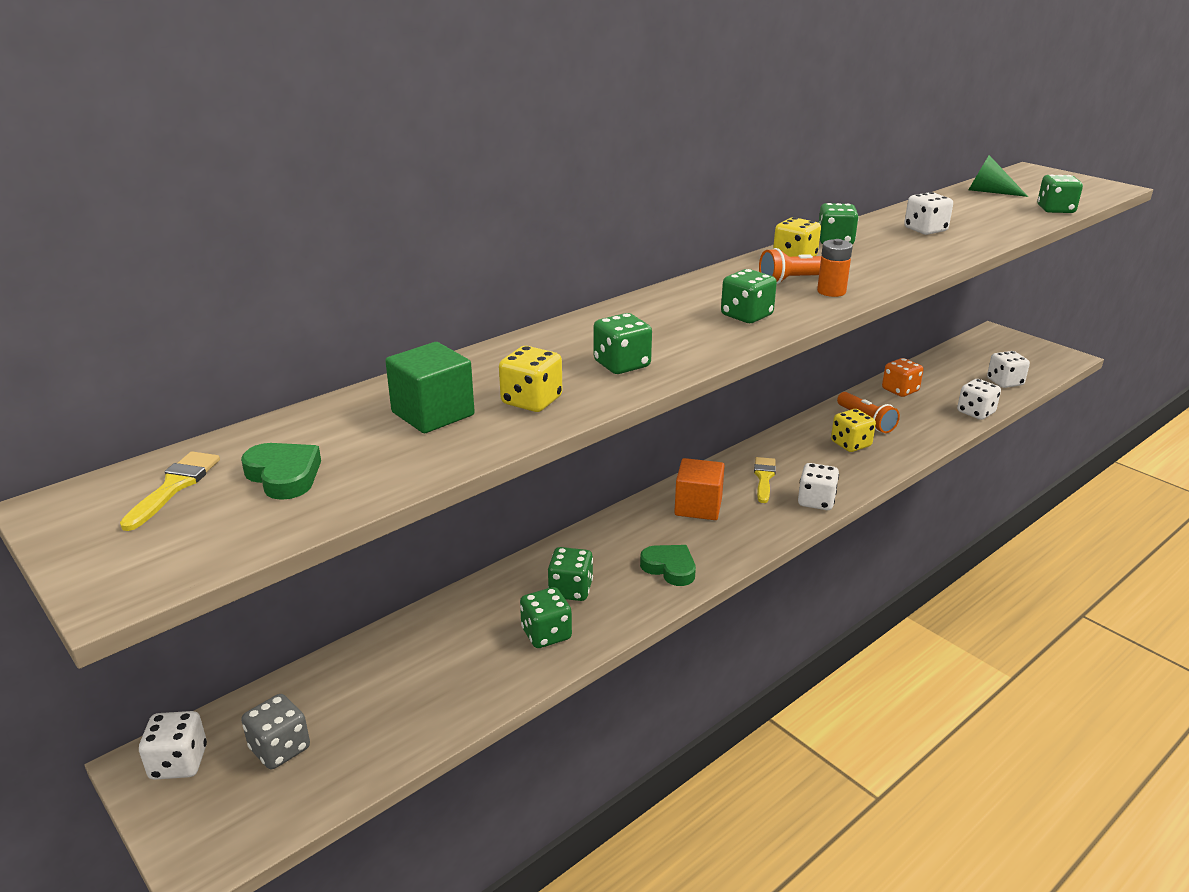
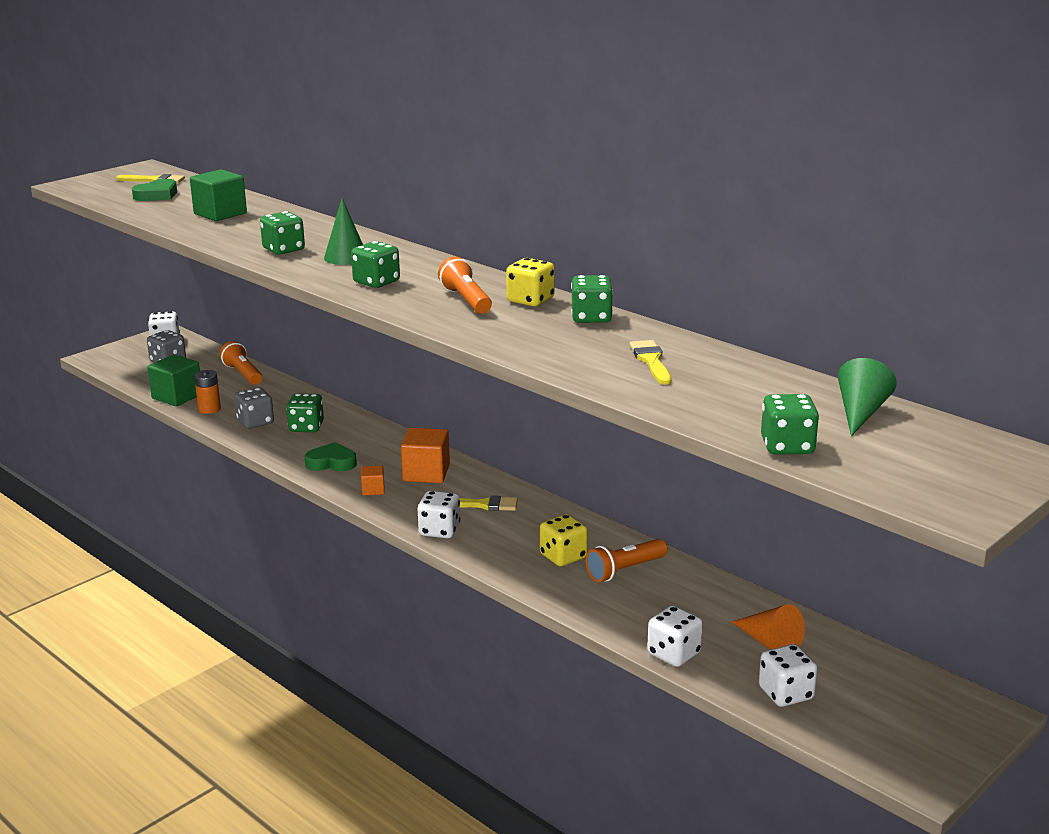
camera: 85 degrees right, 5 degrees down
yellow dice [499,346,562,412] -> none
green dice [520,587,572,648] -> grey dice [234,388,274,429]
green heart [640,545,696,586] -> green heart turned 120 degrees counterclockwise [305,442,357,471]
orange battery [817,239,853,297] -> orange battery moved to [194,370,221,414]
orange dice [882,358,924,397] -> none
white dice [904,192,953,235] -> yellow brush [630,340,671,385]
none -> green cube [147,354,200,406]
none -> orange flashlight [219,341,262,385]
none -> green cone [324,198,363,265]
none -> orange cube [361,466,385,496]
none -> orange cone [732,604,805,650]

